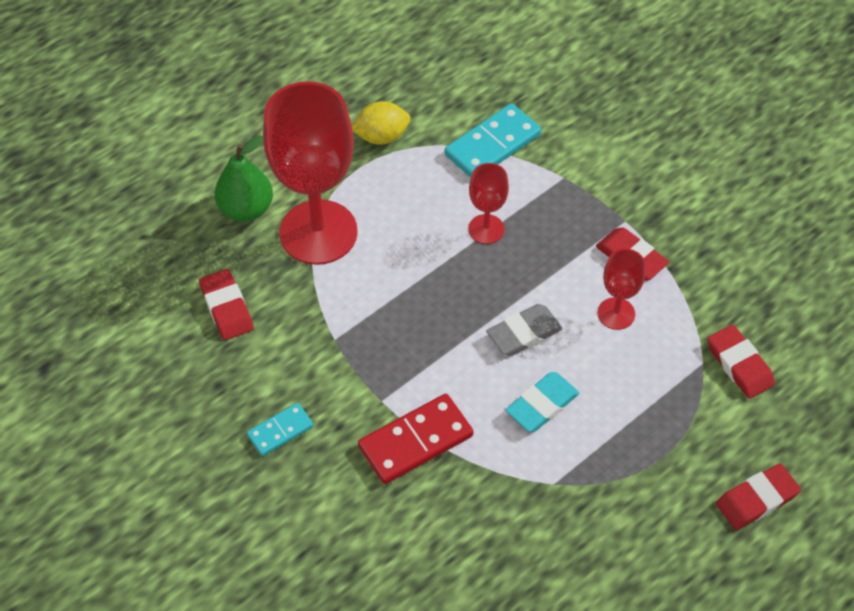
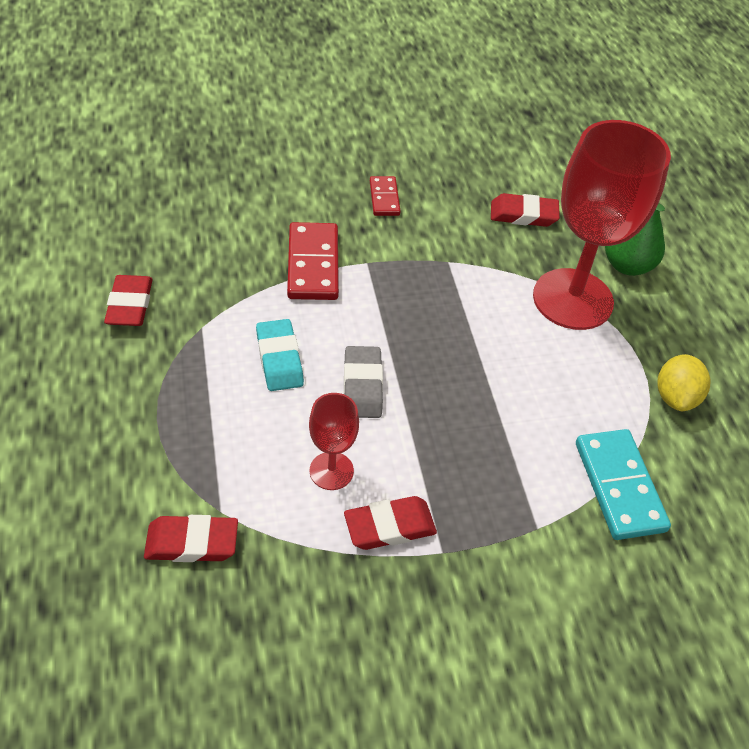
camera: 115 degrees right, 5 degrees down
turquoise domino [247,403,314,456] -> red domino [370,176,401,216]
red goblet [468,163,509,244] -> none
red eraser [716,463,801,530] -> red eraser moved to [104,275,153,326]

